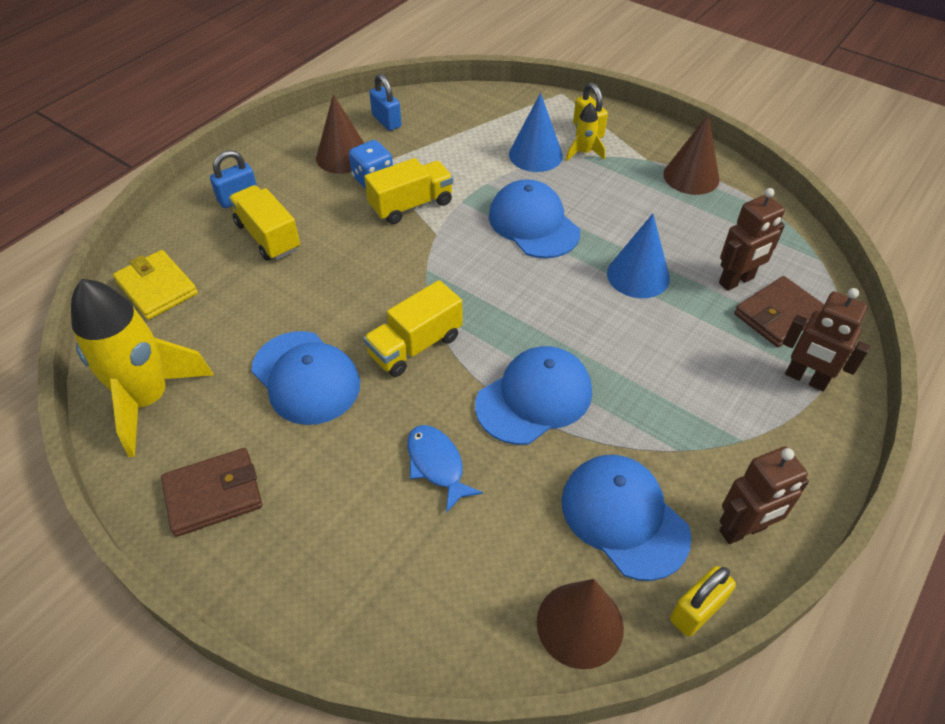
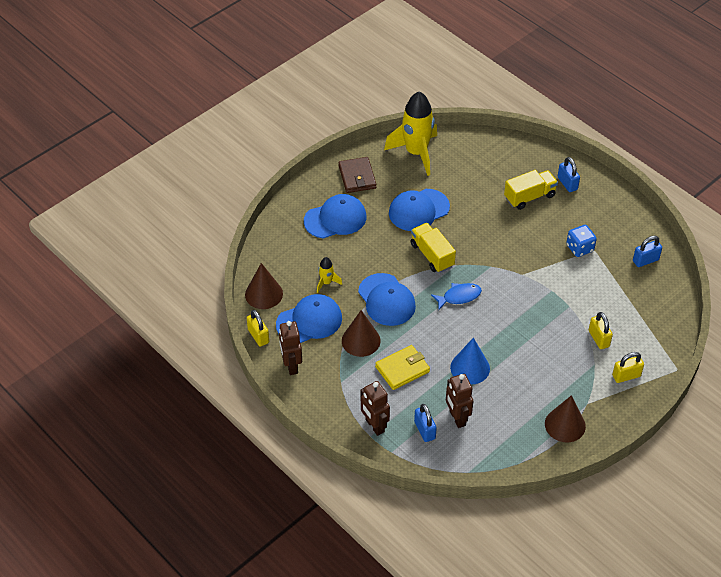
camera: 100 degrees right, 0 degrees up
yellow wallet [113,250,198,320] -> yellow wallet moved to [375,345,430,390]
brown cone [316,94,364,174] -> brown cone moved to [342,310,381,357]
yellow truck [364,158,453,224] -> none
blue fish [407,425,483,513] -> blue fish moved to [431,283,482,310]
blue cap [489,179,580,258] -> blue cap moved to [304,194,366,239]
blue cone [509,93,563,172] -> yellow padlock [589,312,613,349]
yellow rocket [566,103,605,161] -> yellow rocket moved to [317,257,342,293]
brown wallet [734,276,824,347] -> blue padlock [414,404,437,442]
brown robot [782,288,870,391] -> brown robot turned 75 degrees counterclockwise [360,381,390,436]

